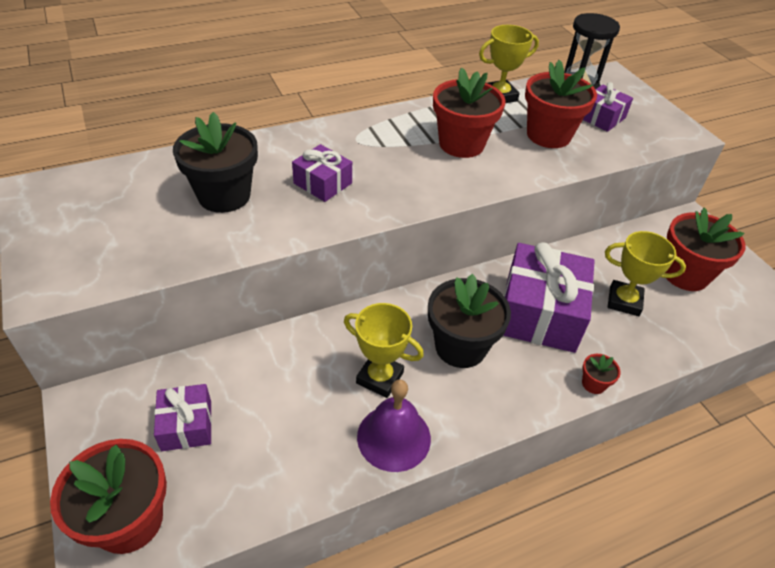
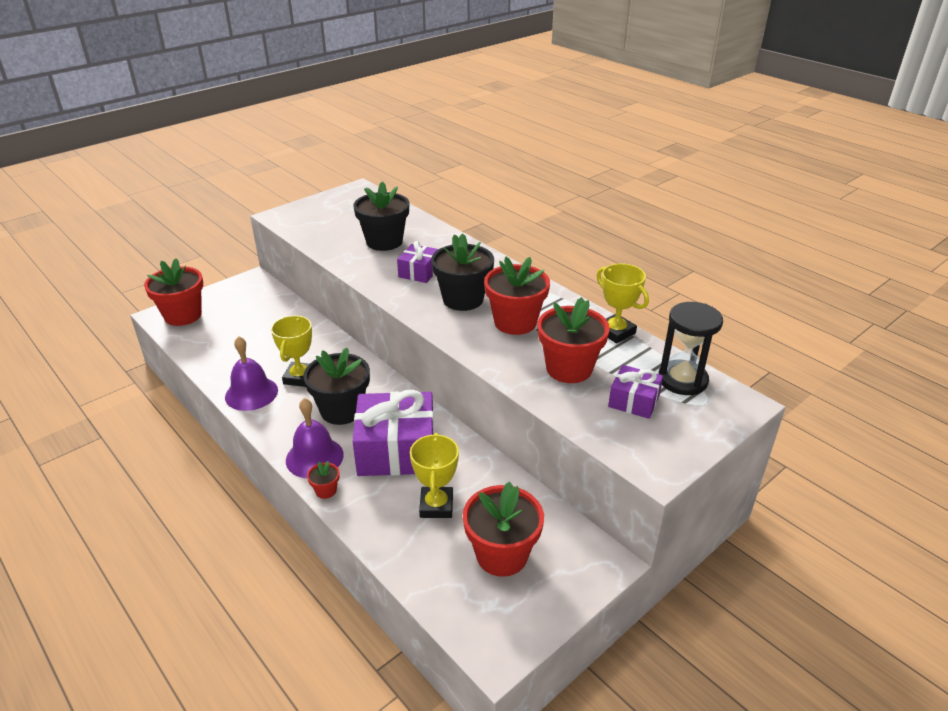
camera: 75 degrees right, 10 degrees down
purple gift [154,384,212,451] -> none
none -> purple bell [286,398,344,478]
none -> black flower pot [431,233,494,311]

